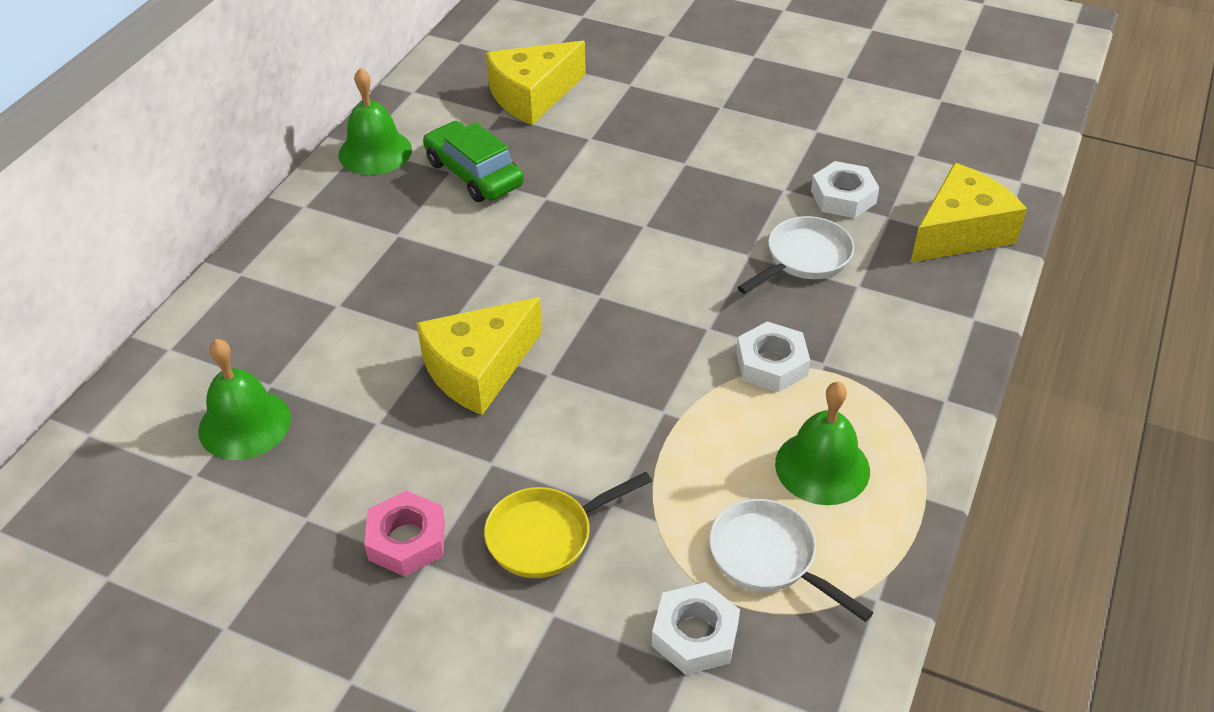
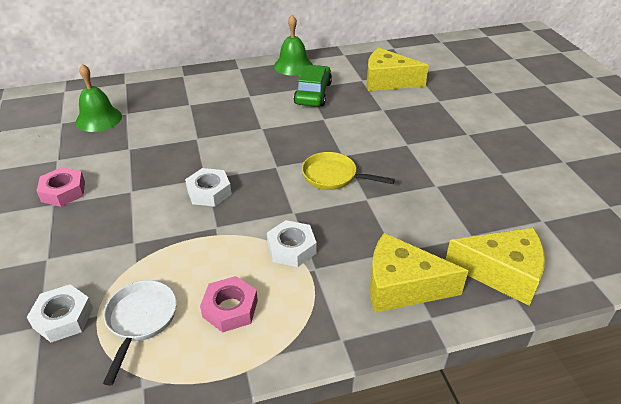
camera: 50 degrees right, 5 degrees down
yellow cheese [417,297,542,415] -> yellow cheese moved to [370,233,468,313]
yellow pan [484,472,652,578] -> yellow pan moved to [302,152,395,190]
white pan [737,216,854,294] -> none
green bell [775,381,870,505] -> pink nut [200,276,258,333]
white nut [811,161,879,218] -> white nut moved to [185,168,232,207]

